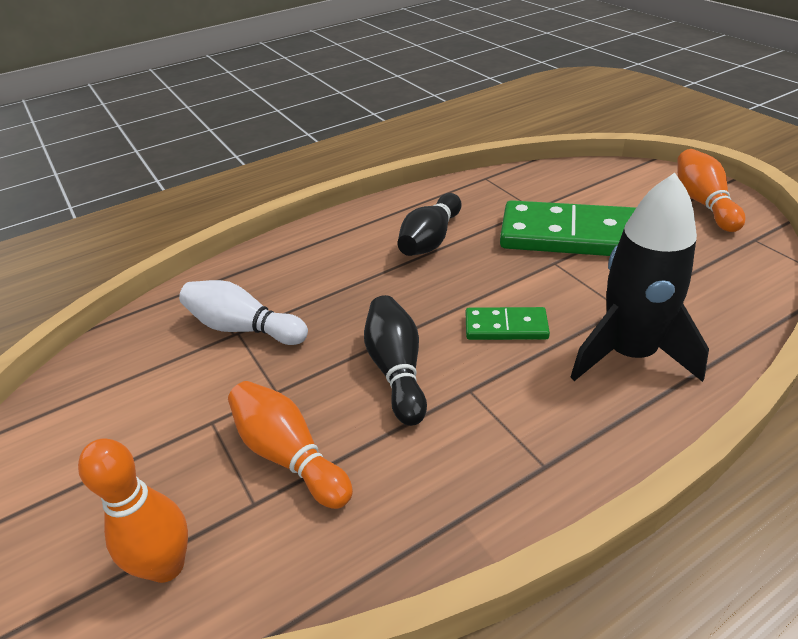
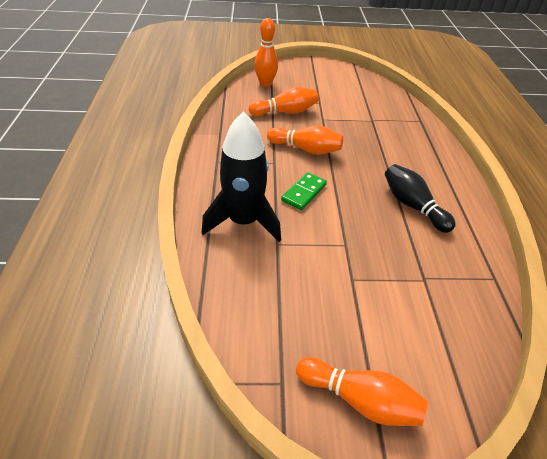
camera: 115 degrees right, 5 degrees up
white bowling pin [179,280,308,345] -> none
black bowling pin [364,295,427,426] -> orange bowling pin [267,125,343,155]
green domino [500,200,637,256] -> none

